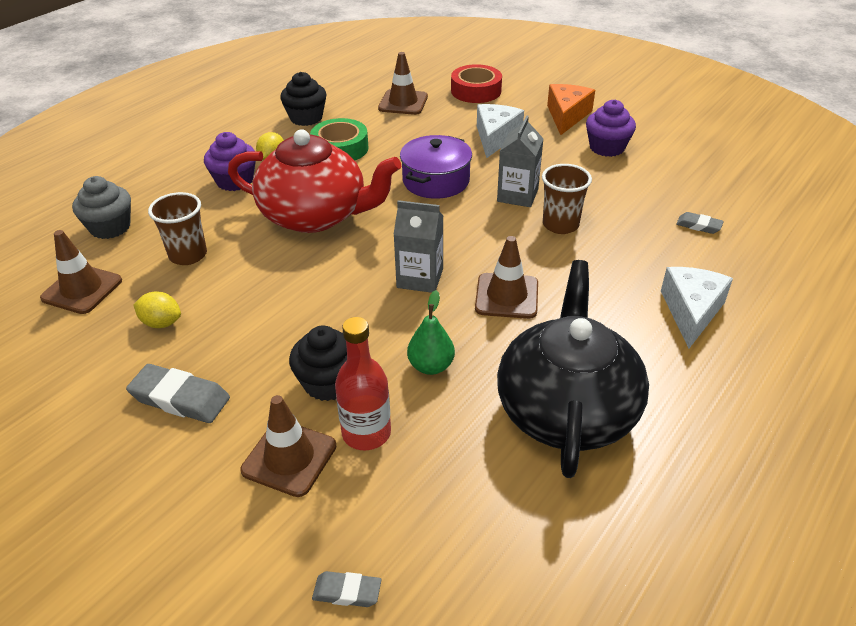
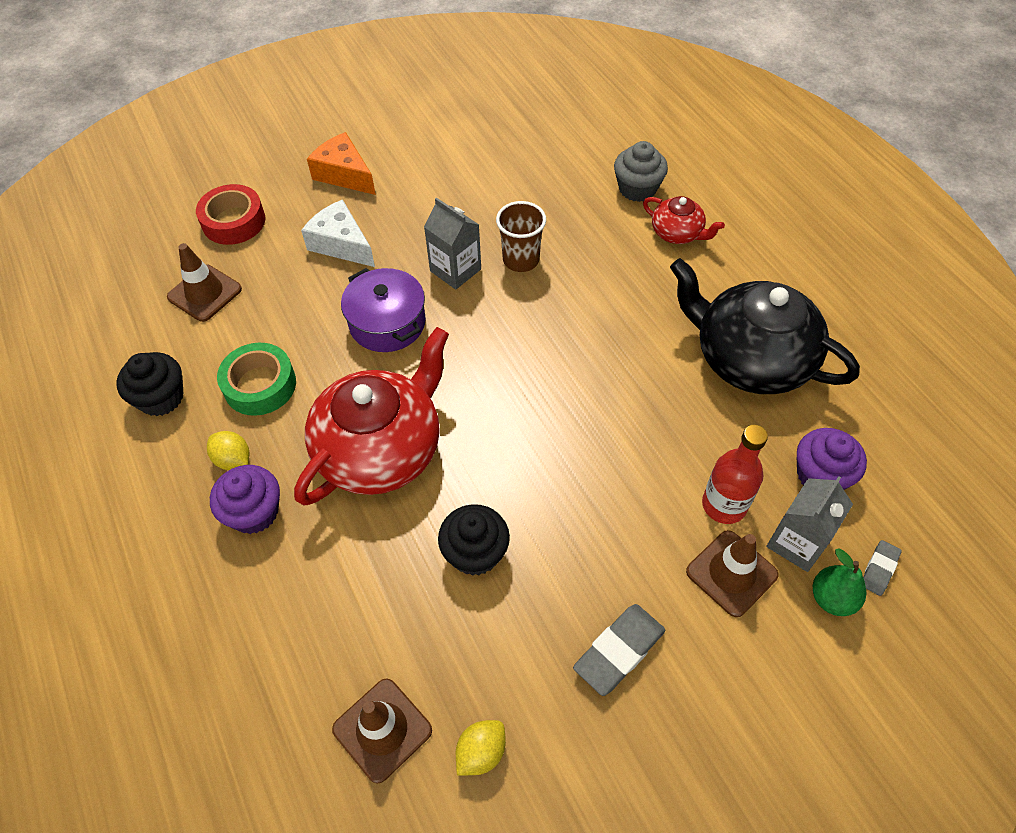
camera: 65 degrees left, 15 degrees up
grey cupcake [72,176,131,239] -> grey cupcake moved to [614,141,668,202]
yellow lemon [133,292,181,328] -> yellow lemon moved to [456,720,506,776]
brown cup [148,192,207,265] -> none
black cupcake [289,326,347,401] -> black cupcake moved to [438,504,510,576]
grey carton [393,200,443,293] -> grey carton moved to [766,476,853,572]
green pear [407,290,455,375] -> green pear moved to [813,549,866,616]
brown traffic cone [475,236,538,319] -> none
purple cupcake [586,100,636,157] -> purple cupcake moved to [797,428,867,490]
white cheese [661,267,733,348] -> red teapot [643,196,725,244]
grey eraser [676,212,724,234] -> none

